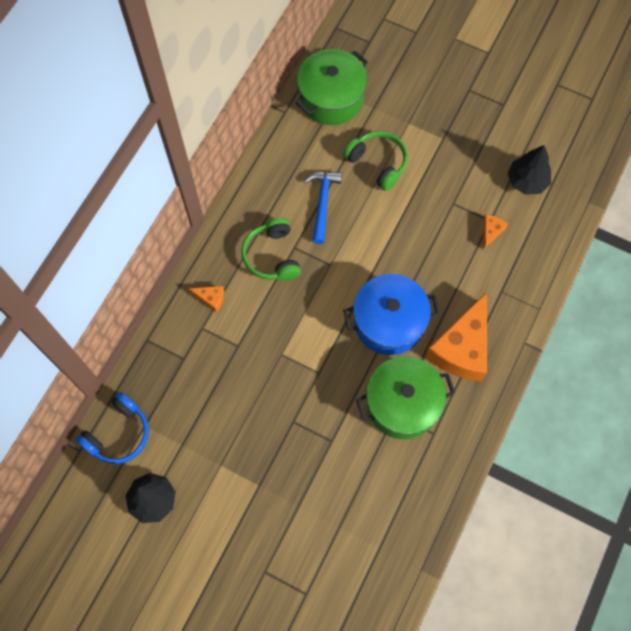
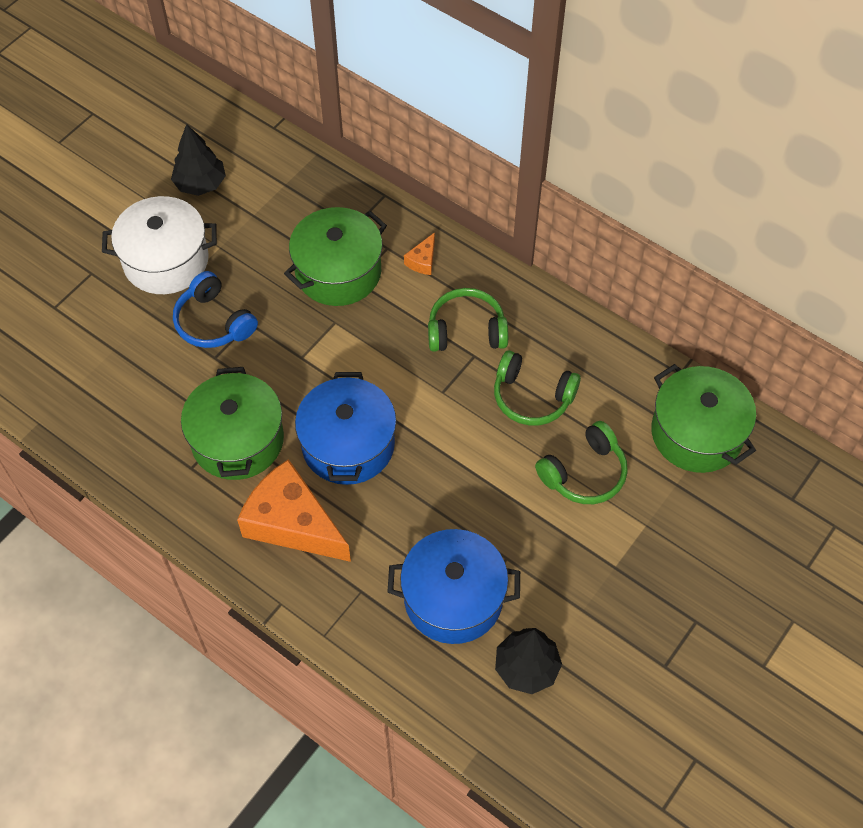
camera: 100 degrees right, 10 degrees down
blue headphones [76,392,149,464] -> blue headphones moved to [173,271,258,348]
blue hammer [304,172,342,244] -> green headphones [494,350,581,426]
orange cheese [483,215,508,250] -> blue pot [387,529,520,644]
none -> white pot [102,196,217,294]
none -> green pot [284,207,387,306]

